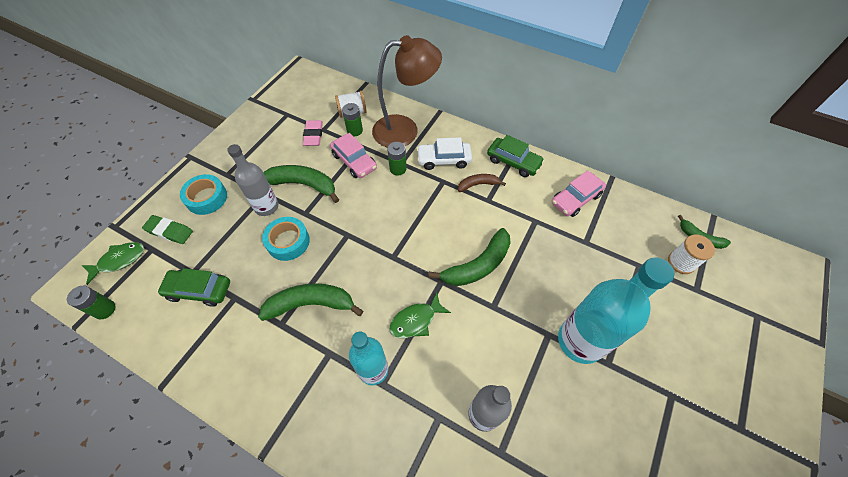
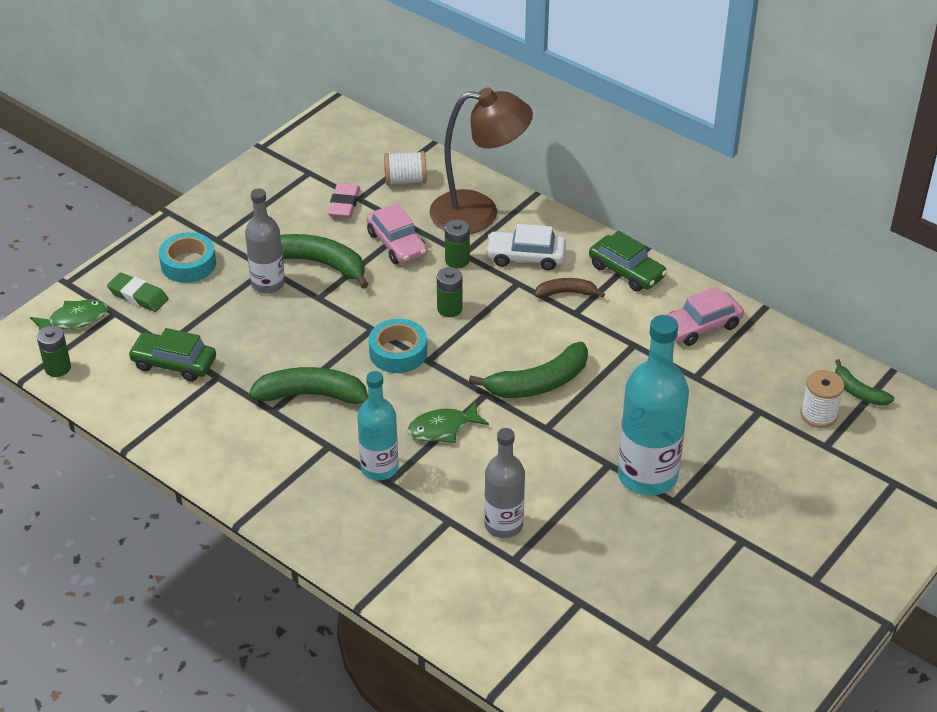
camera: 10 degrees right, 15 degrees down
turquoise tape [262,217,310,261] -> turquoise tape moved to [369,319,427,373]
green battery [342,103,363,136] -> green battery moved to [437,267,462,317]

